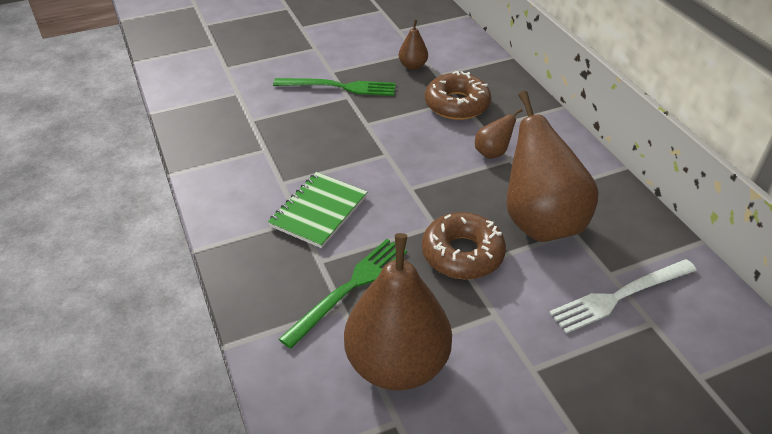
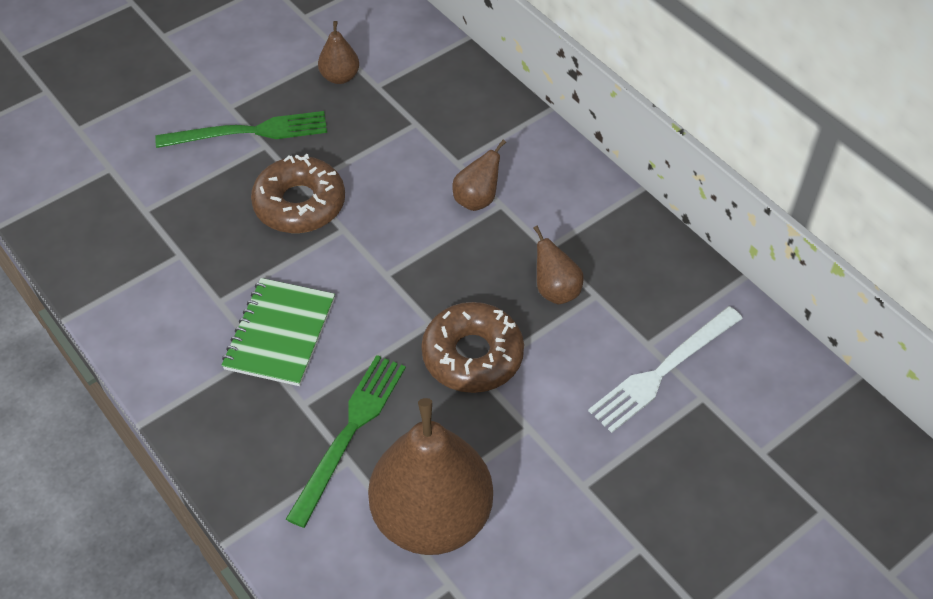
camera: 15 degrees left, 10 degrees up
brown donut [425,71,491,120] -> brown donut moved to [251,154,345,233]
brown pear [506,91,599,242] -> brown pear [533,226,584,304], size x0.44

